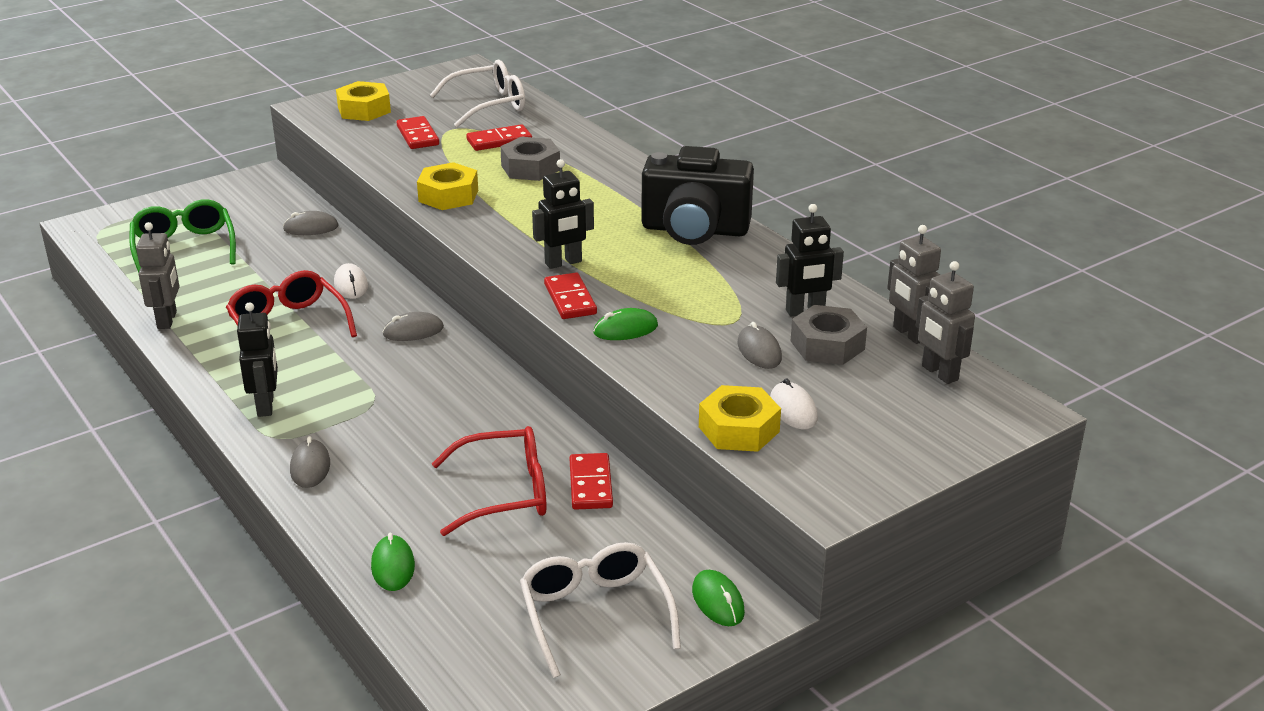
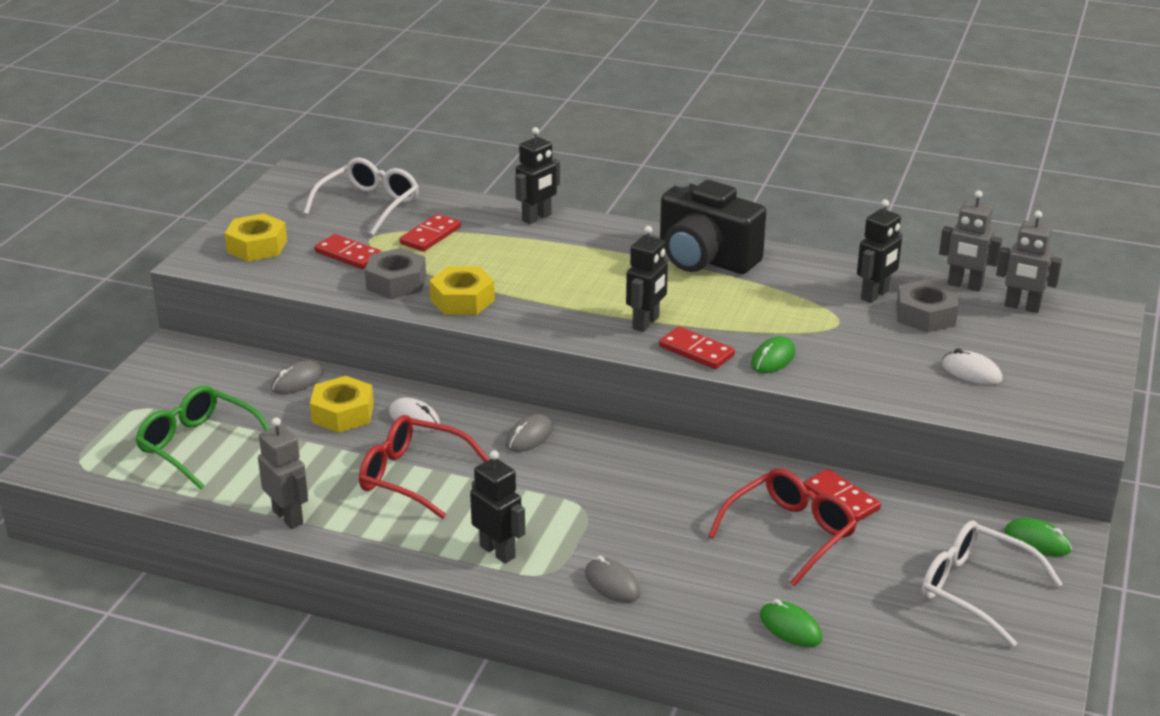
camera: 35 degrees left, 0 degrees up
grey nut [500,137,560,181] -> grey nut moved to [365,248,426,299]
black camera [642,146,754,245] -> black camera turned 60 degrees clockwise [660,180,766,274]
yellow nut [699,385,781,452] -> yellow nut moved to [310,376,374,433]
grey mouse [737,322,782,369] -> none
none -> black robot [515,127,560,224]

